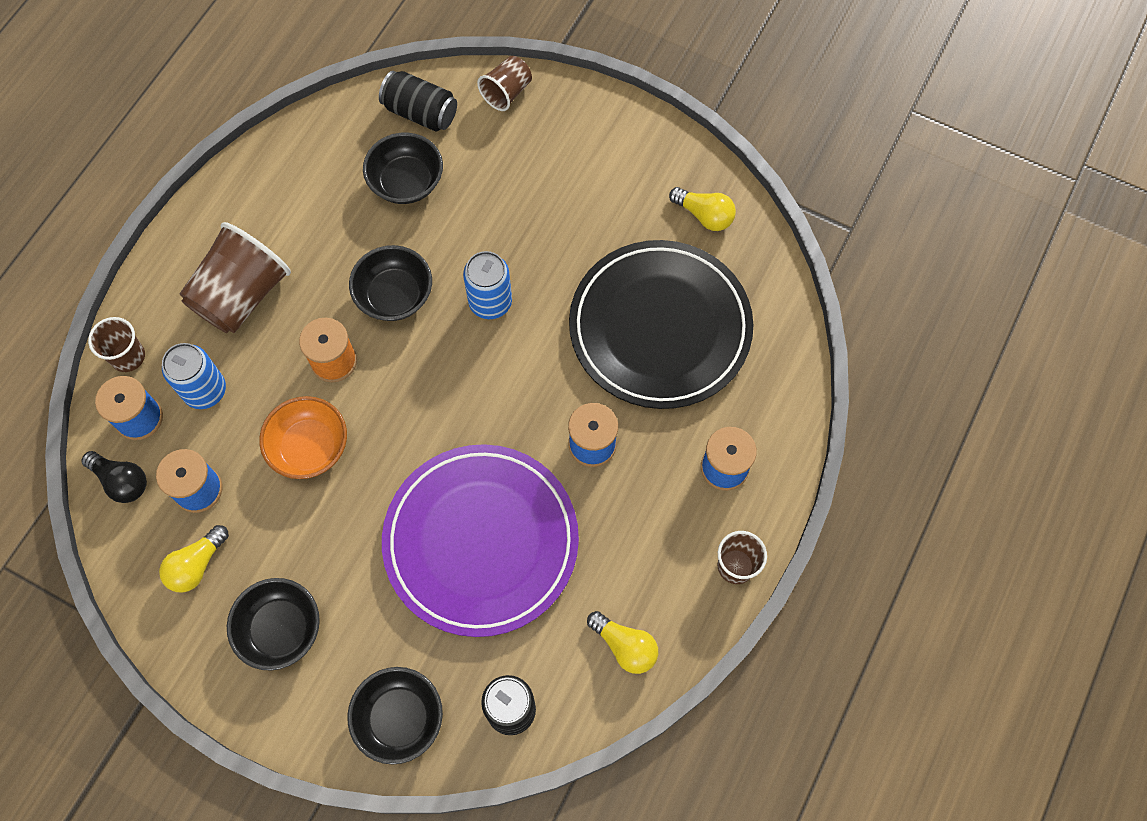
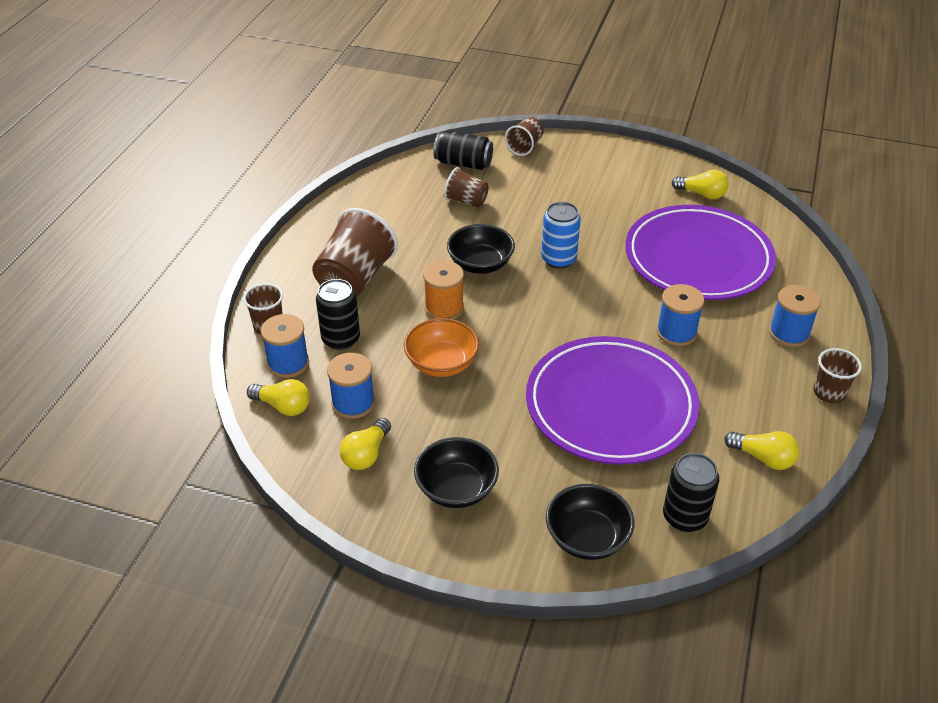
camera: 10 degrees left, 25 degrees down
black light bulb [81,451,147,503] -> yellow light bulb [247,379,310,416]
blue can [162,343,226,409] -> black can [316,279,360,350]
black bowl [363,133,443,204] -> brown cup [444,167,489,208]
black plate [569,240,753,409] -> purple plate [625,205,776,300]

